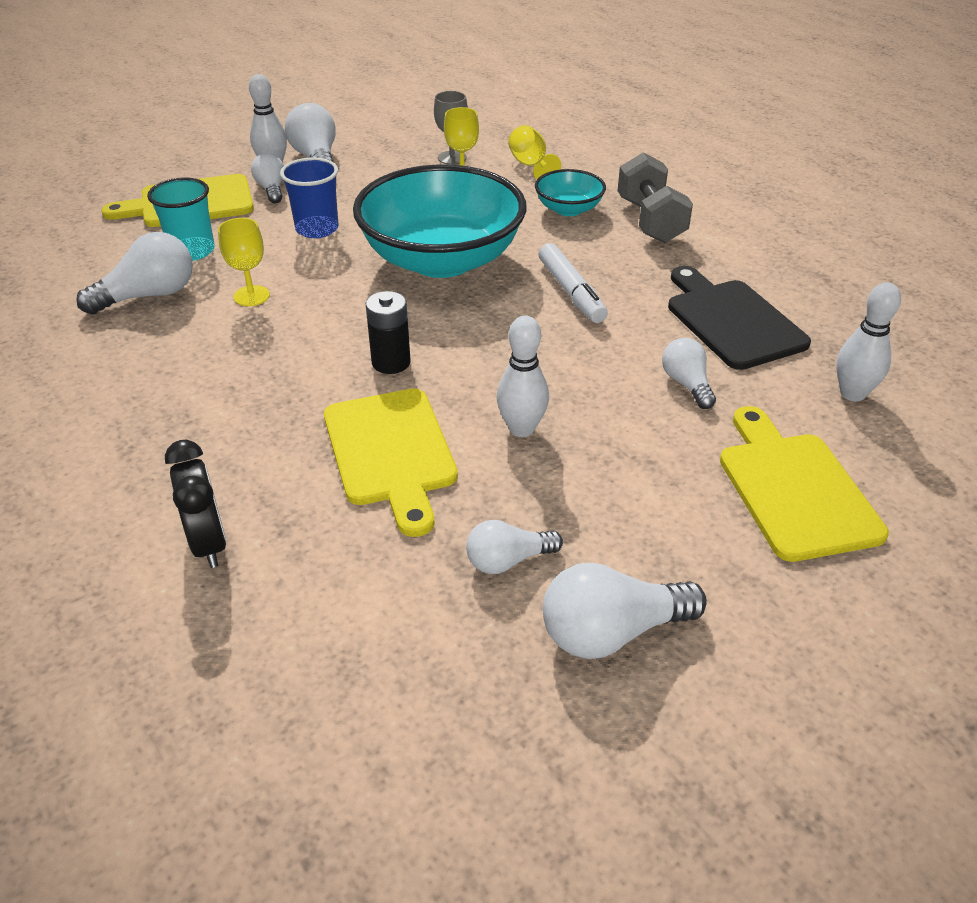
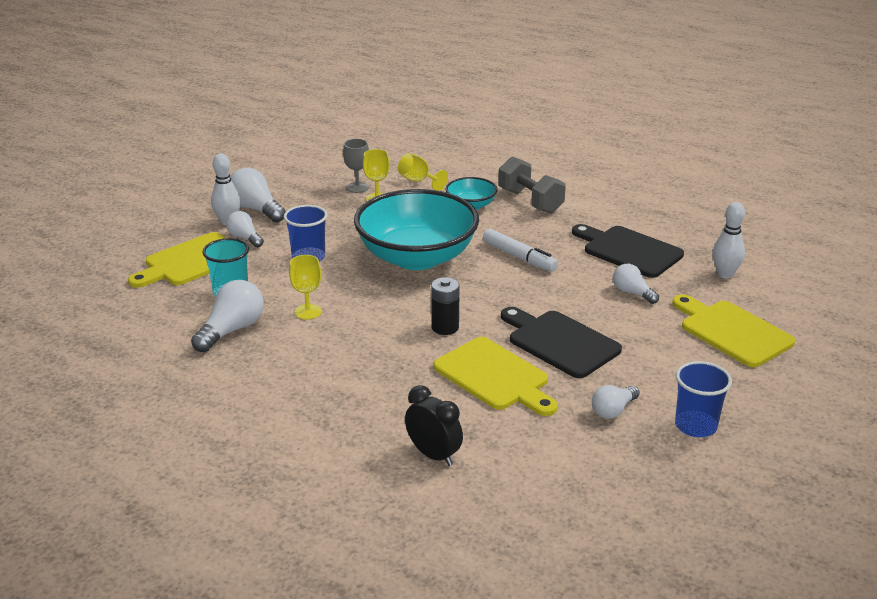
camera: 25 degrees left, 10 degrees down
white bowling pin [497,315,549,437] -> black cutting board [501,307,622,378]
white light bulb [543,563,707,659] -> blue cup [675,361,732,437]

